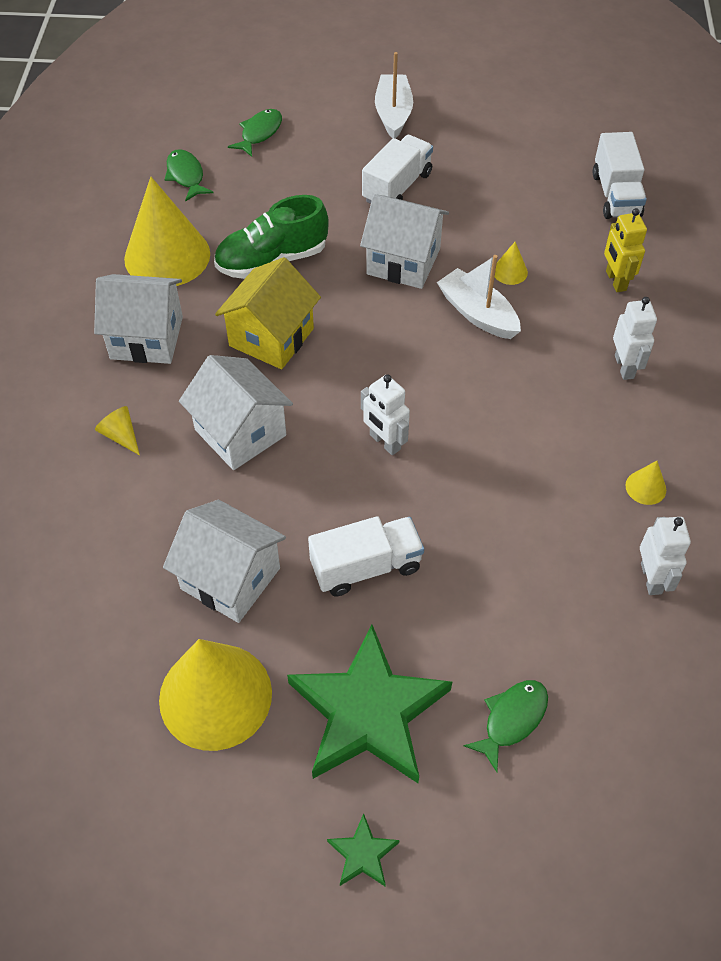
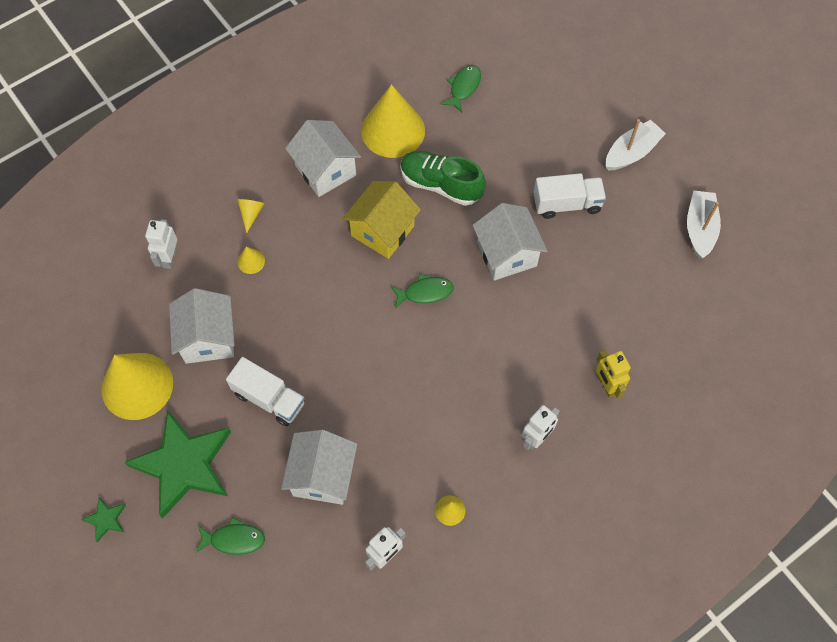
camera: 50 degrees right, 10 degrees up
white house [179,355,293,470] -> white house moved to [281,430,357,505]
yellow house [215,257,321,369] -> yellow house turned 45 degrees counterclockwise [343,181,421,259]
green fish [228,109,282,157] -> green fish moved to [391,274,454,308]
white robot [361,374,410,455] -> white robot moved to [145,219,177,269]
white boat [437,255,521,339] -> white boat moved to [687,190,721,259]
yellow cone [495,242,528,285] -> yellow cone moved to [237,247,265,274]
white truck [593,132,647,219] -> none
yellow robot [604,208,647,292] -> yellow robot turned 60 degrees counterclockwise [596,350,631,398]

